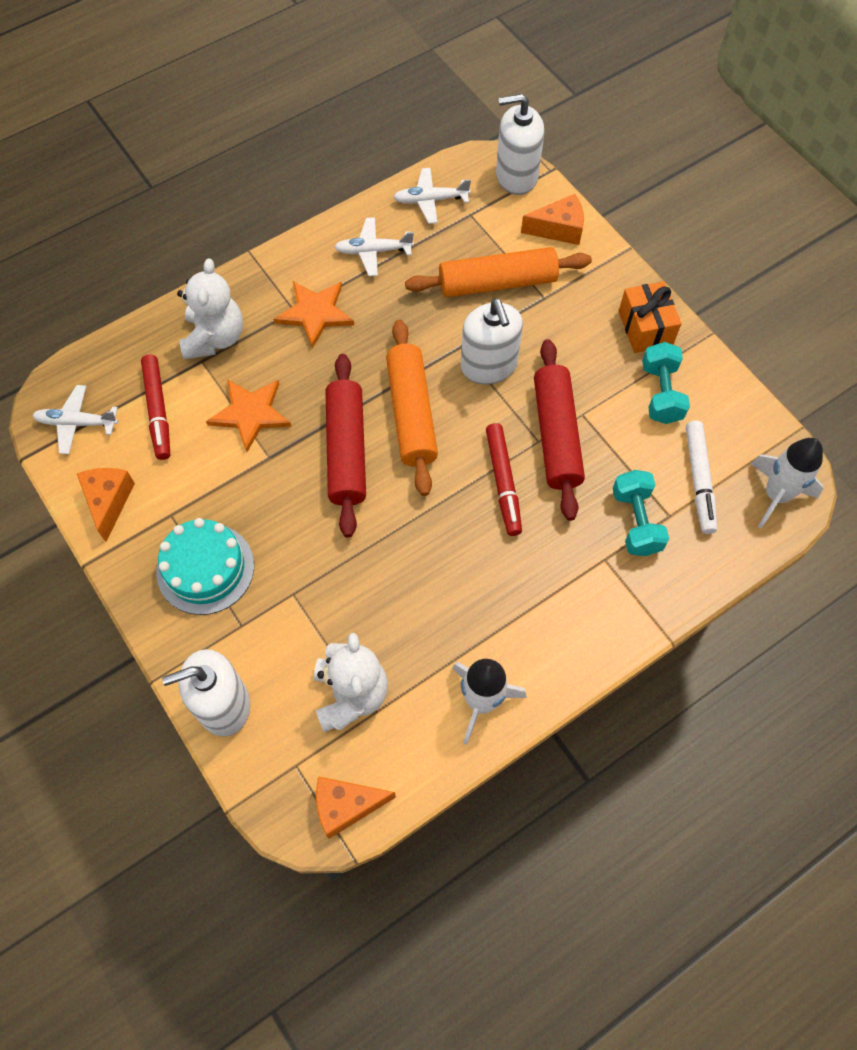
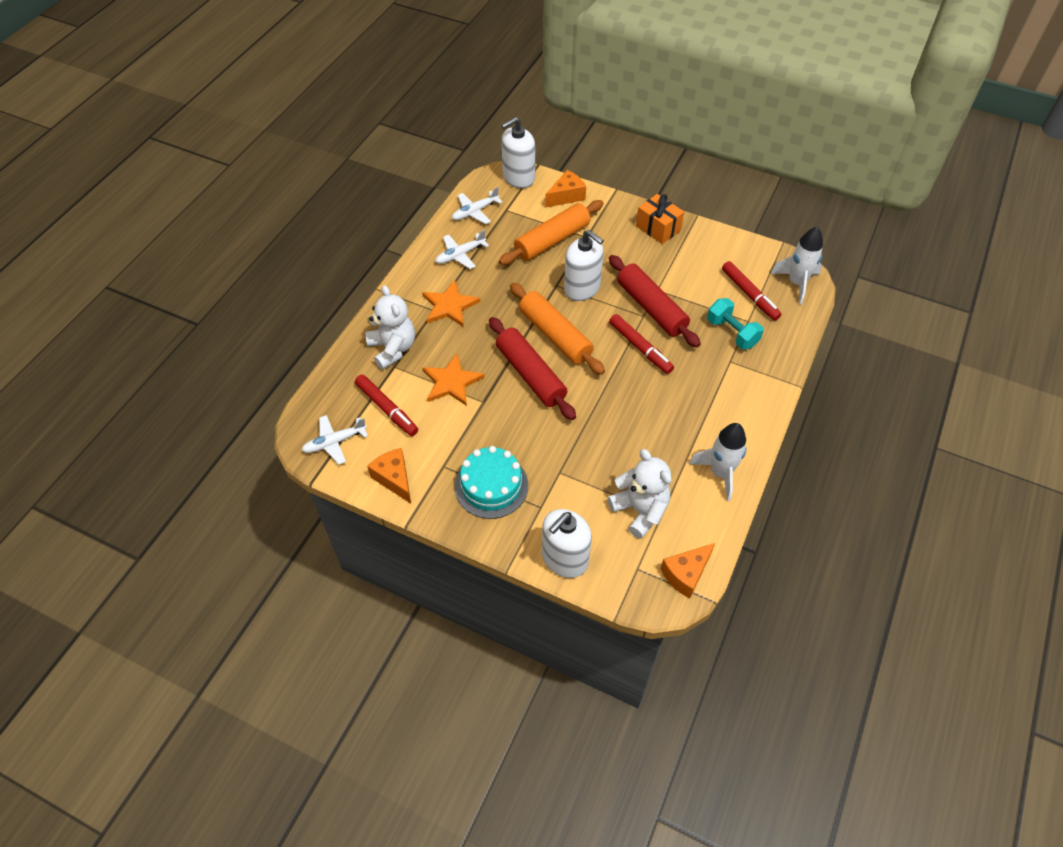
camera: 30 degrees left, 10 degrees down
turquoise dumbbell [642,342,690,424] -> none
white marker [686,421,717,534] -> red marker [722,261,781,321]

